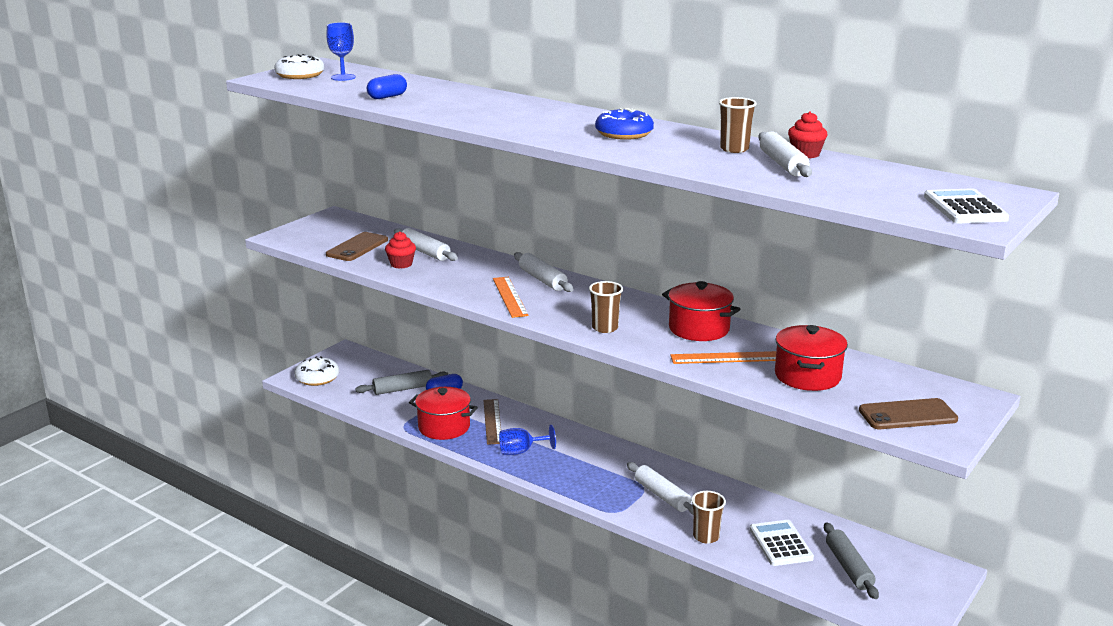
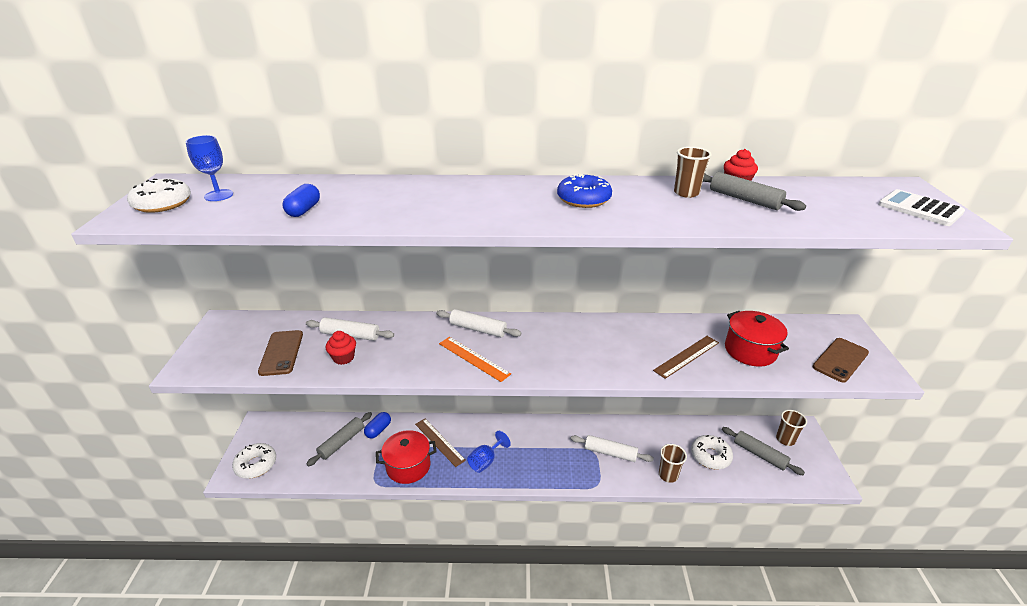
camera: 35 degrees left, 10 degrees up
brown cup [589,281,623,333] -> brown cup moved to [776,410,807,446]
red pot [662,281,740,341] -> none
orange ruler [670,351,776,364] -> brown ruler [653,336,719,379]
white calculator [750,520,814,566] -> white donut [691,435,733,469]
white rolling pin [758,131,812,177] -> grey rolling pin [703,172,806,211]

